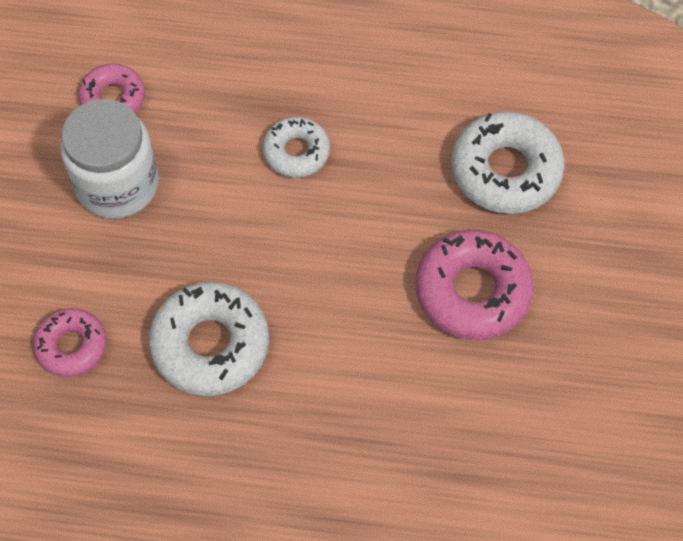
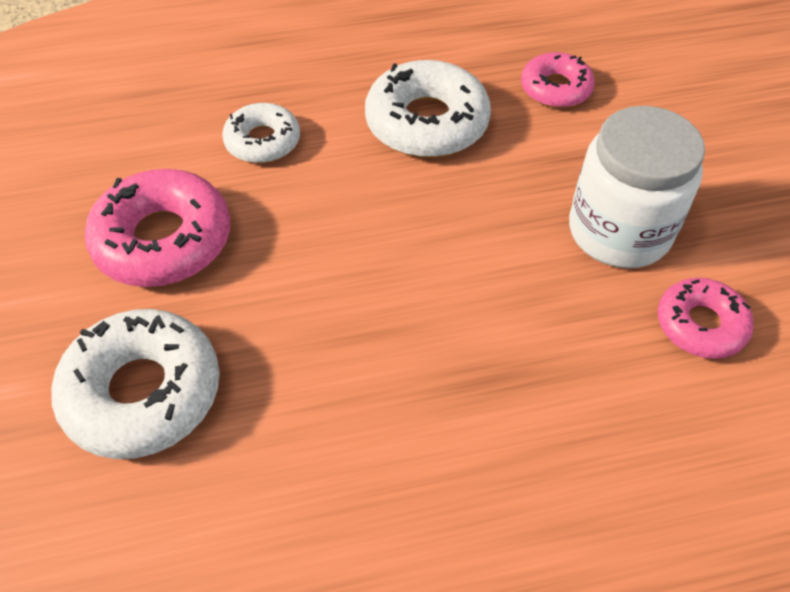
camera: 160 degrees right, 10 degrees down
white donut [262,117,330,178] -> white donut moved to [222,103,300,163]

